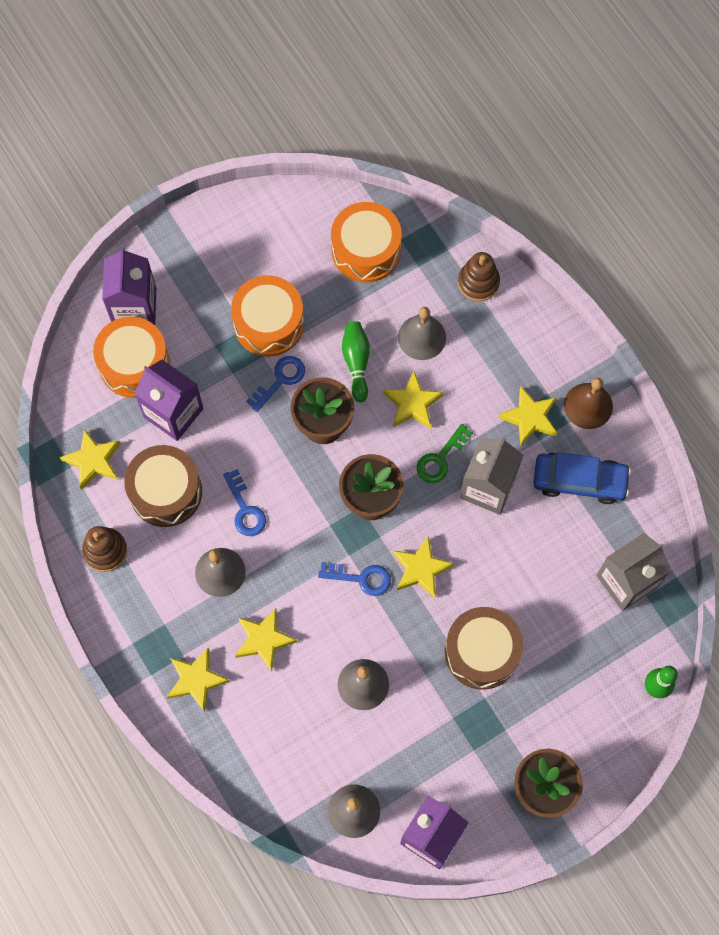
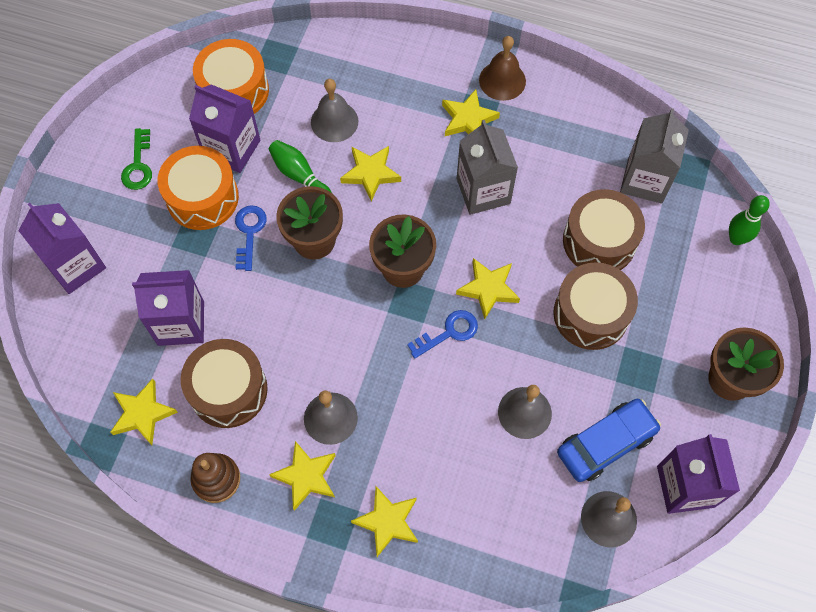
camera: 40 degrees left, 5 degrees down
orange drum [93,317,170,398] -> none
blue key [223,469,266,536] -> none
yellow star [235,608,297,671] -> yellow star moved to [269,441,336,511]
green key [417,424,473,483] -> green key moved to [121,128,152,190]
brown stacking toy [458,252,500,301] -> none
blue car [533,452,631,504] -> blue car moved to [557,399,661,482]
none -> purple carton [189,84,260,173]
none -> brown drum [563,189,645,270]

